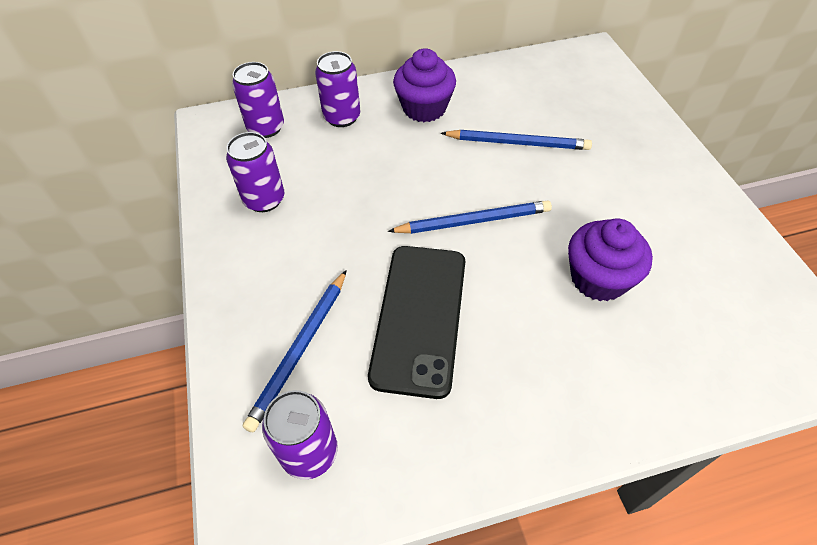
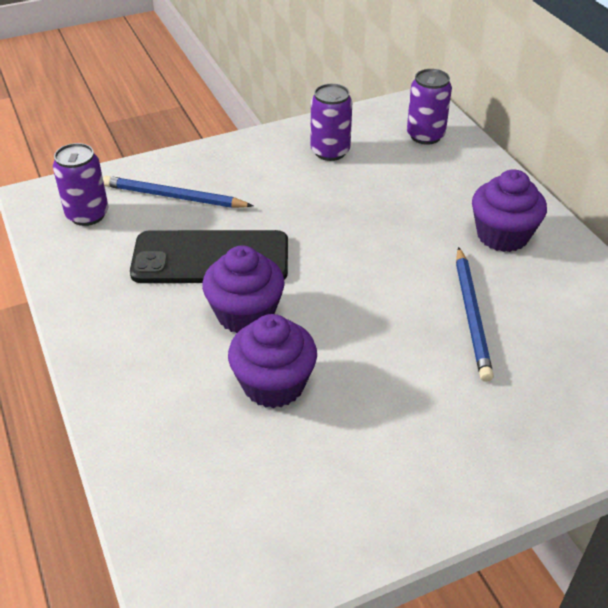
camera: 80 degrees right, 10 degrees down
purple can [315,51,360,127] -> none
blue pencil [388,201,552,234] -> none
none -> purple cupcake [202,245,285,333]

